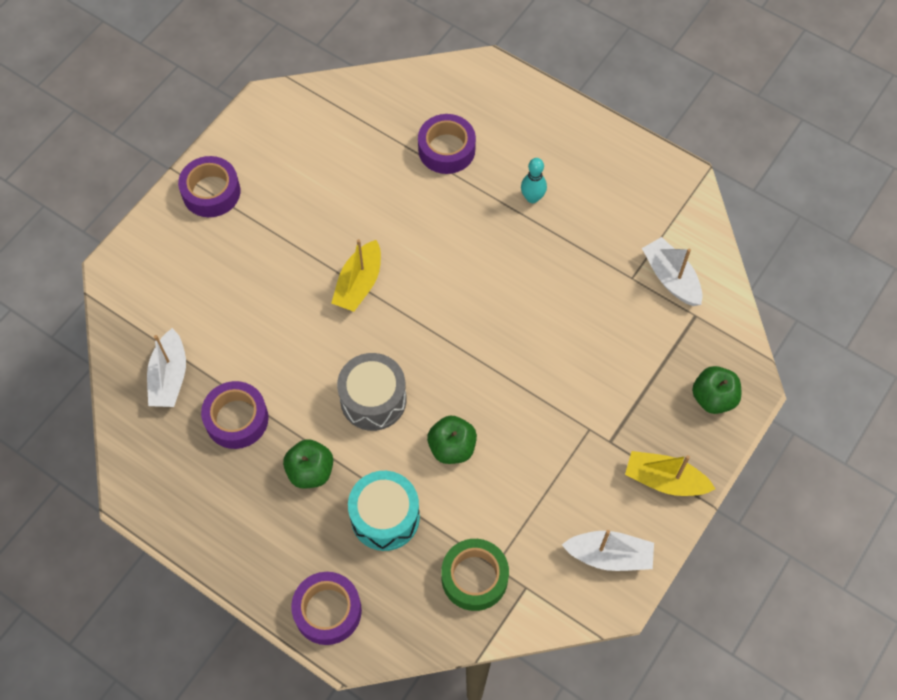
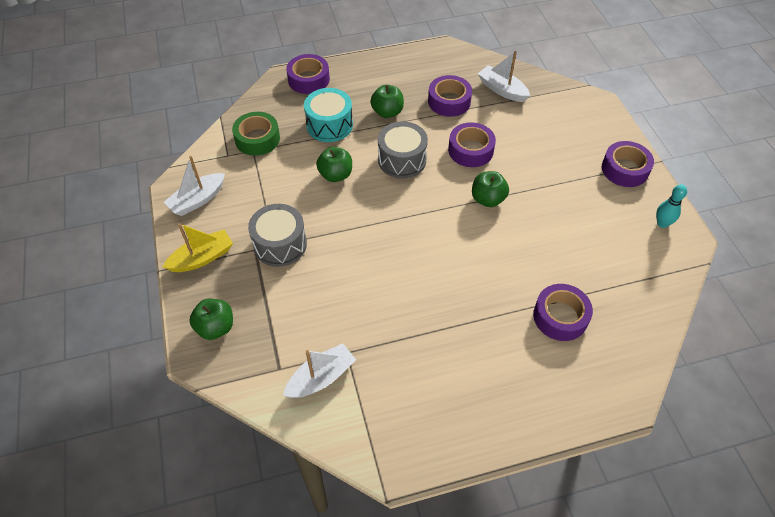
camera: 130 degrees right, 10 degrees down
yellow boat [332,239,381,312] -> green apple [472,171,509,207]
turquoise bowling pin [521,158,547,203] -> turquoise bowling pin moved to [656,185,687,228]
white boat [642,237,702,306] -> white boat turned 45 degrees counterclockwise [283,344,356,398]
none -> grey drum [248,204,307,267]
none -> purple tape [448,122,496,167]

